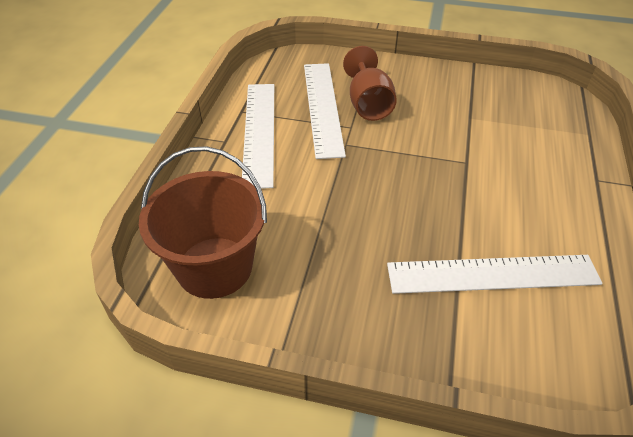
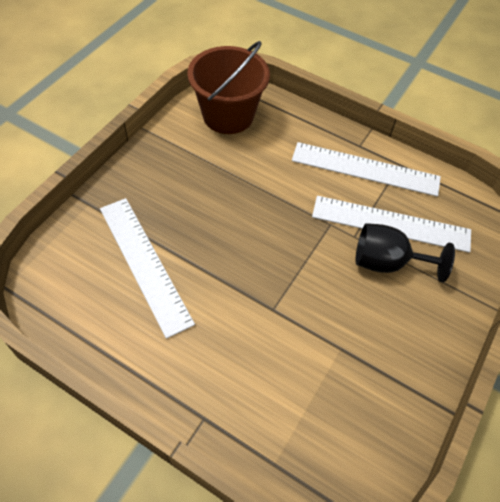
camera: 105 degrees right, 10 degrees up
brown goblet [343,46,397,121] -> black goblet [355,223,455,282]
white ruler [387,255,602,294] -> white ruler turned 45 degrees counterclockwise [100,198,195,339]

